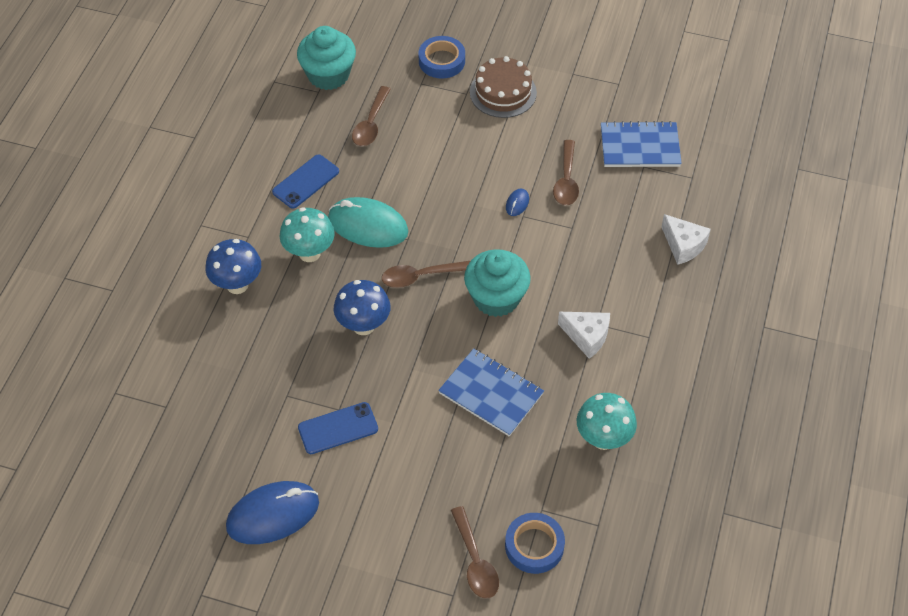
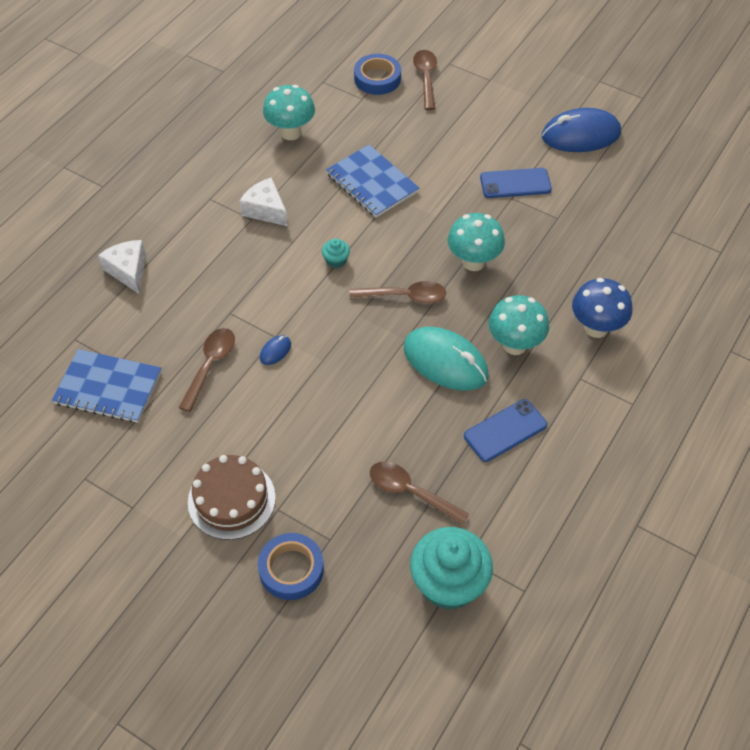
camera: 165 degrees left, 0 degrees up
blue mushroom [334,280,390,335] -> turquoise mushroom [448,213,505,271]
brown spoon [352,86,391,146] -> brown spoon turned 90 degrees counterclockwise [370,461,469,525]
turquoise cupcake [464,249,531,317] -> turquoise cupcake [322,238,350,268], size x0.43

